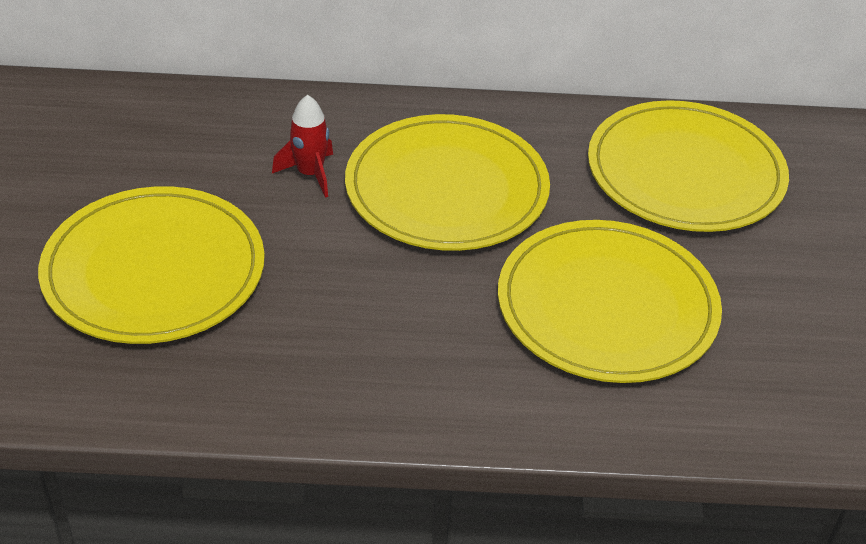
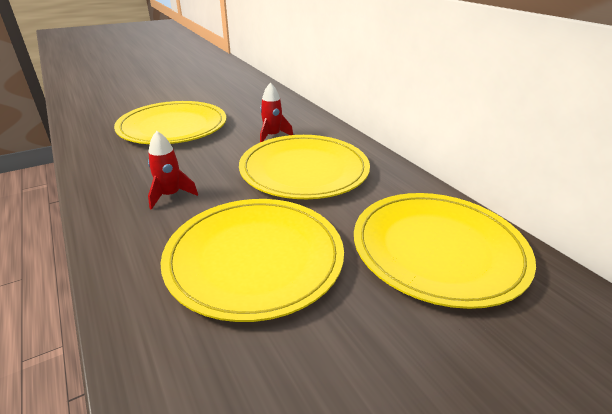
camera: 60 degrees right, 10 degrees down
none -> red rocket [148,131,198,210]

